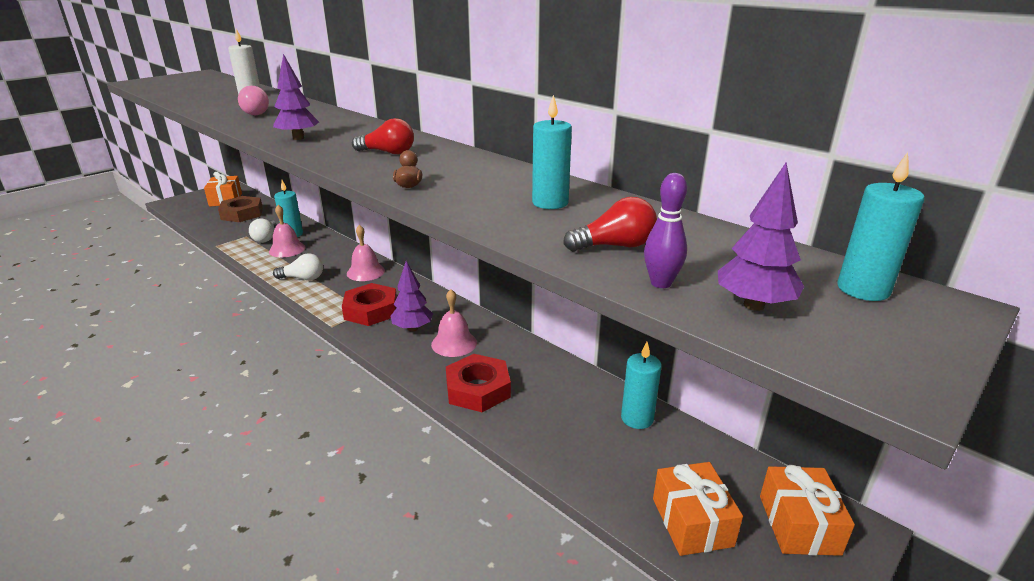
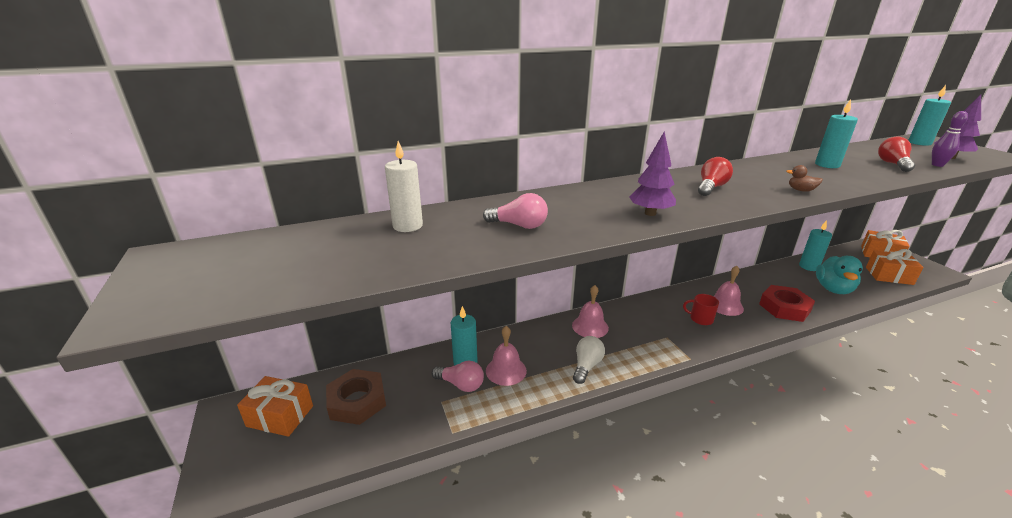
camera: 65 degrees left, 0 degrees up
white light bulb [249,218,277,243] -> pink light bulb [432,360,484,392]
red nut [342,283,397,326] -> none
purple tree [391,261,433,332] -> red mug [683,294,719,325]
none -> turquoise duck [816,256,863,294]

